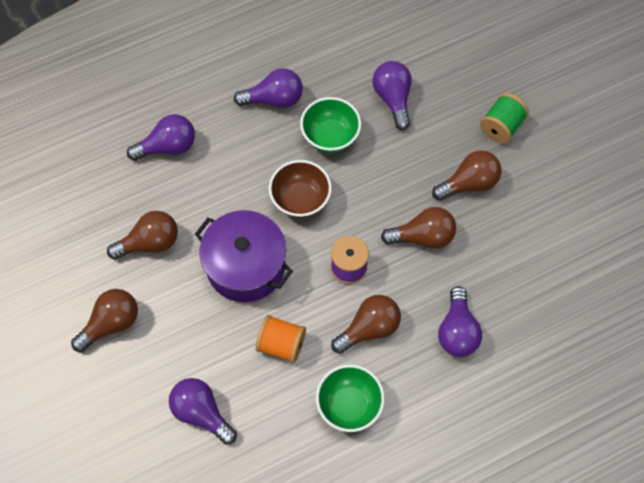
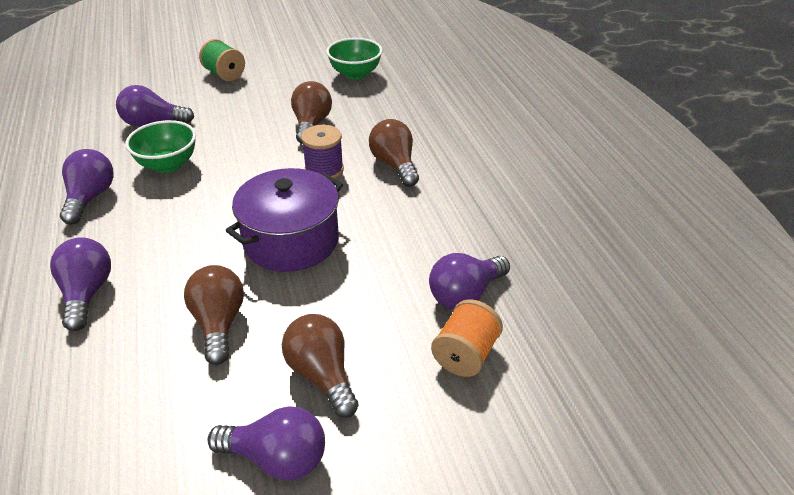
camera: 80 degrees left, 25 degrees down
orange spool [255,315,306,363] -> orange spool moved to [431,299,503,377]
brown bowl [269,160,332,218] -> none
green bowl [316,365,385,432] -> green bowl moved to [326,38,382,80]
brown light bulb [432,150,502,201] -> none
purple light bulb [438,286,482,357] -> purple light bulb moved to [208,406,325,480]

